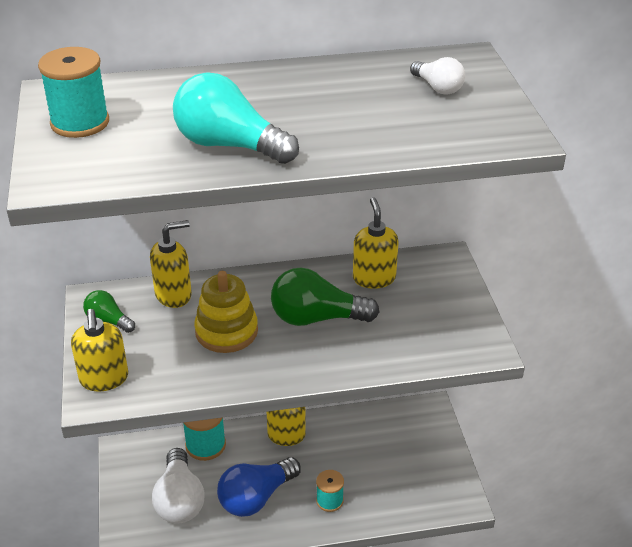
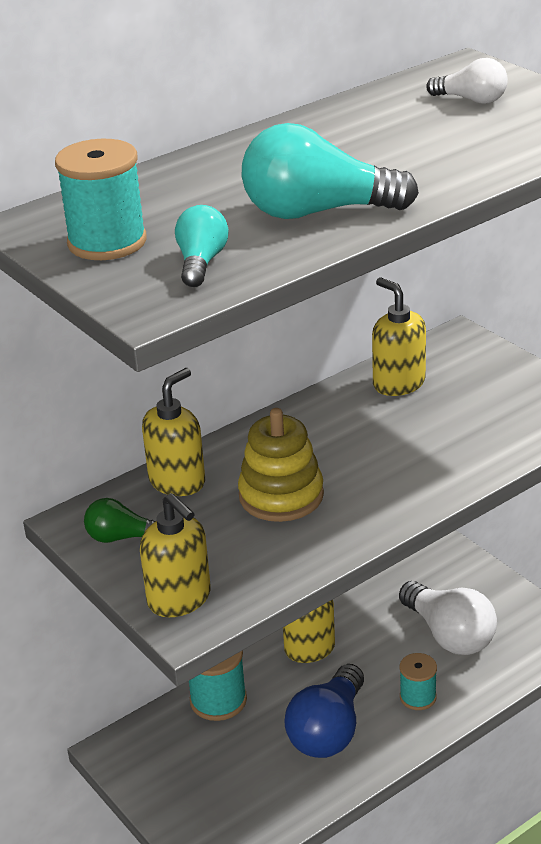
camera: 25 degrees left, 5 degrees down
white light bulb [152,448,204,524] -> white light bulb moved to [399,581,497,655]
green light bulb [271,267,379,326] -> none
none -> turquoise light bulb [175,205,228,287]

